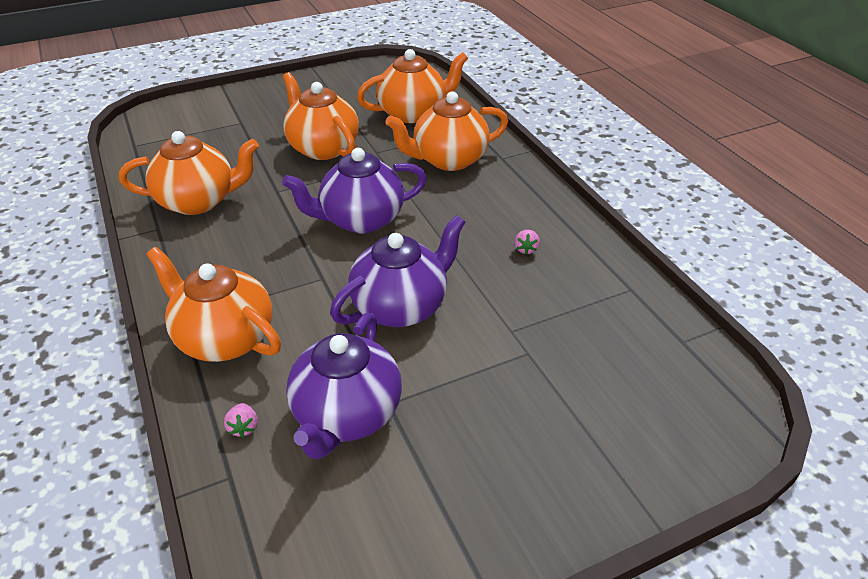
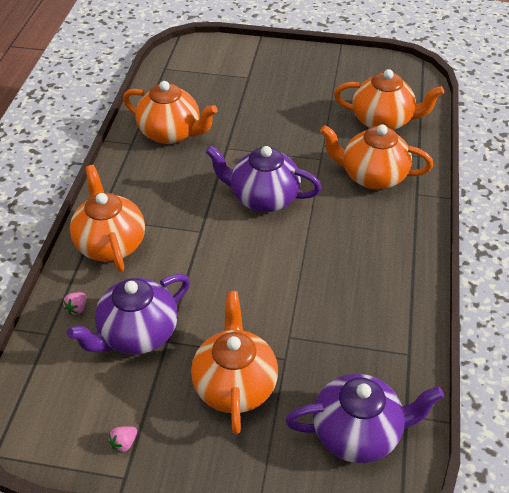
camera: 35 degrees right, 5 degrees up
orange teapot [283,72,359,160] -> orange teapot moved to [191,291,278,434]
purple teapot [330,215,465,327] -> purple teapot moved to [286,374,444,463]
pink strawberry [515,230,540,255] -> pink strawberry moved to [108,426,137,453]

